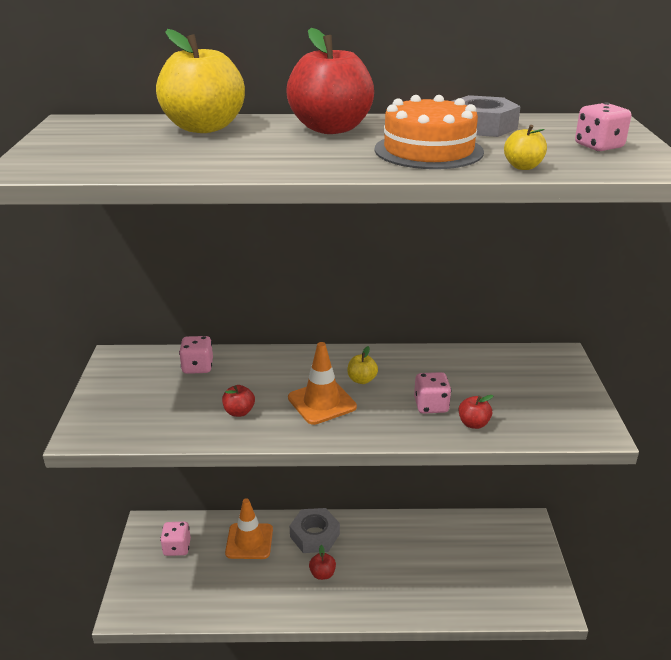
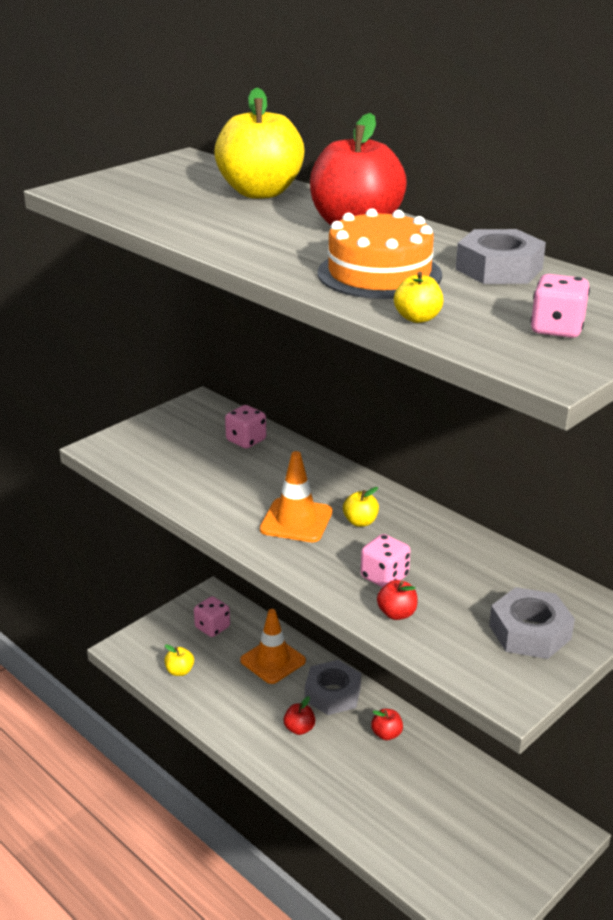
camera: 45 degrees right, 0 degrees up
red apple [222,385,255,417] -> red apple moved to [371,709,403,740]
none -> yellow apple [164,644,194,676]
none -> grey nut [489,587,575,659]

